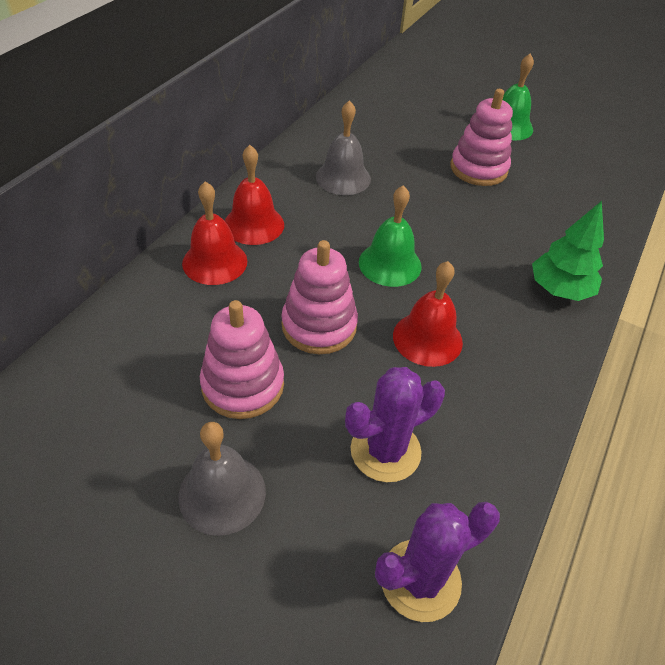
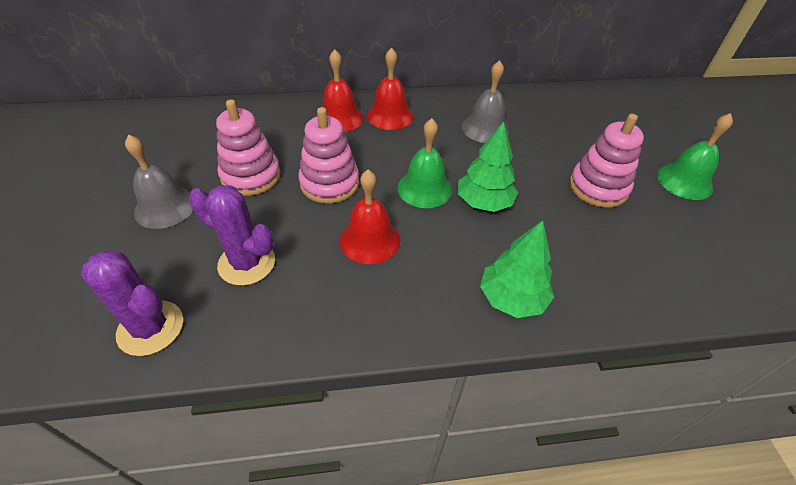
camera: 55 degrees right, 0 degrees up
none -> green tree [458,121,518,212]

